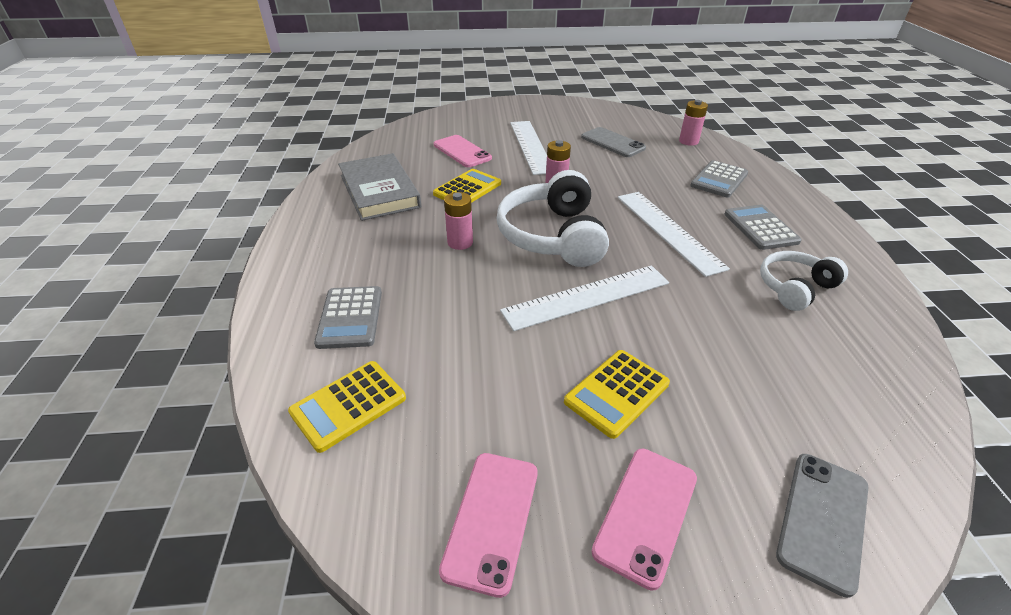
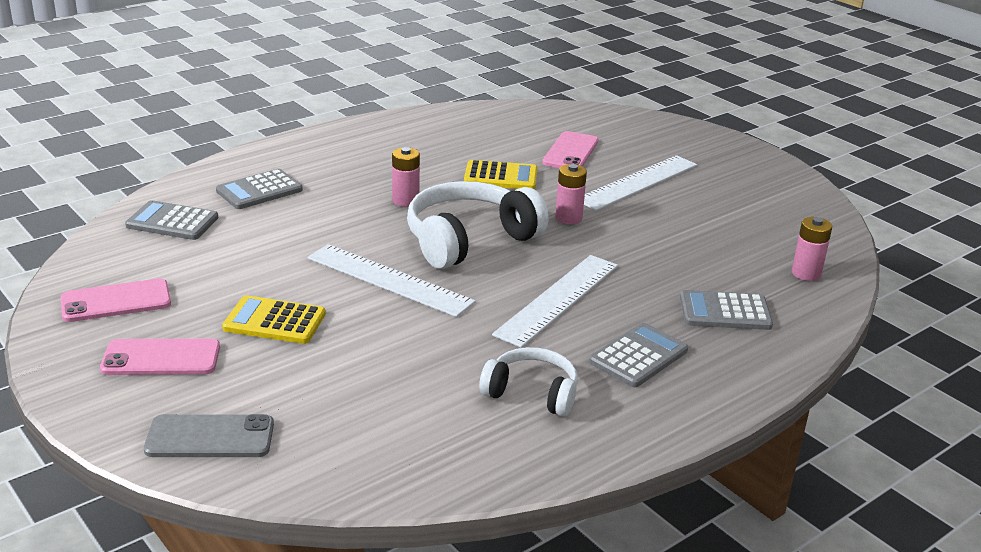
camera: 55 degrees right, 10 degrees down
yellow calculator [288,361,406,453] -> grey calculator [125,200,218,240]
grey book [338,153,421,221] -> none
grey phone [581,127,646,157] -> none

